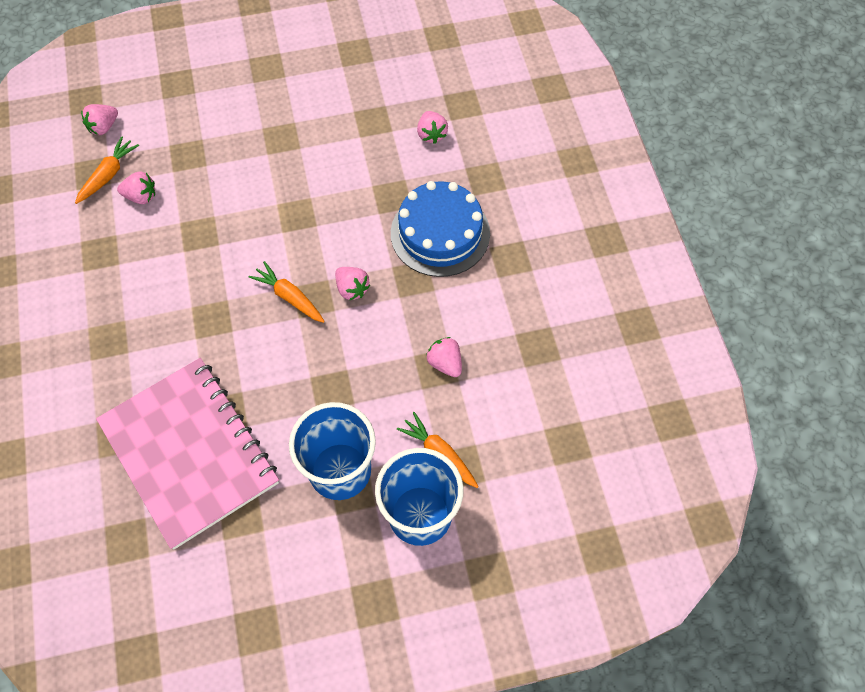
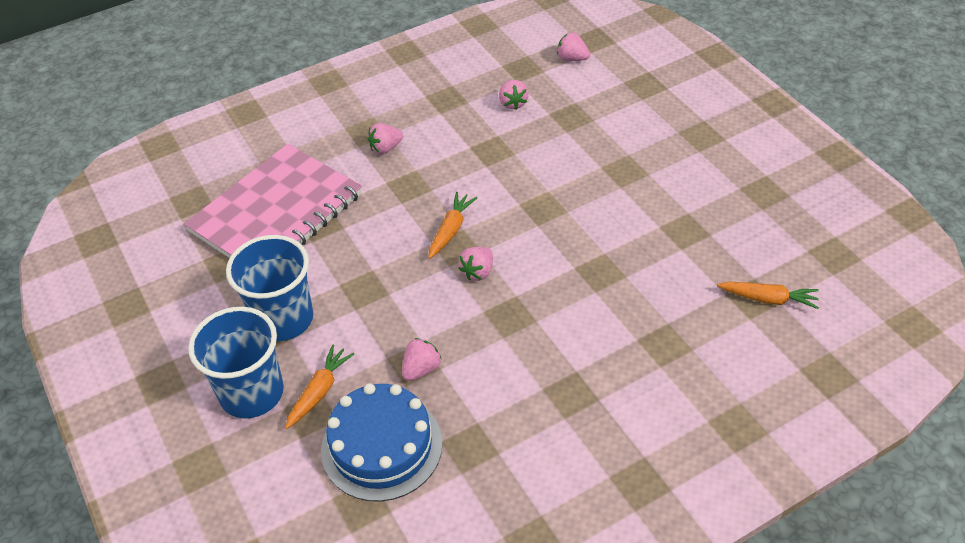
camera: 75 degrees right, 15 degrees down
orange carrot [75,136,139,204] -> orange carrot moved to [717,282,819,309]
blue cake [391,181,490,277] -> blue cake moved to [321,383,443,502]
pink strawberry [417,111,448,144] -> pink strawberry moved to [368,123,403,154]

